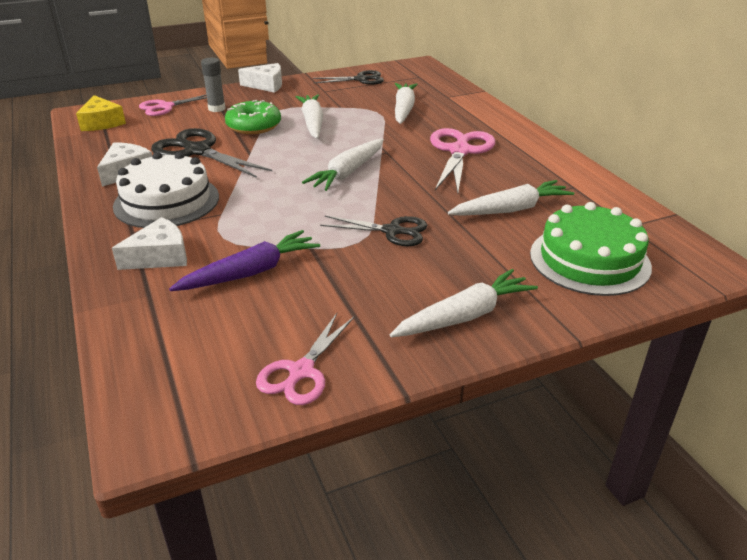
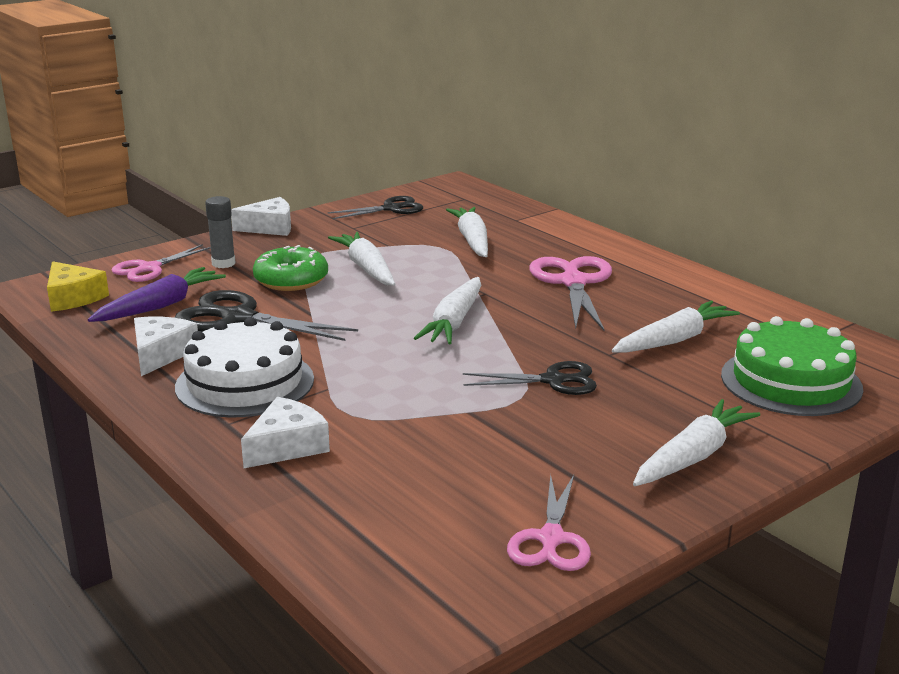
camera: 15 degrees left, 10 degrees down
purple carrot [169,230,320,291] -> purple carrot moved to [88,267,226,322]

